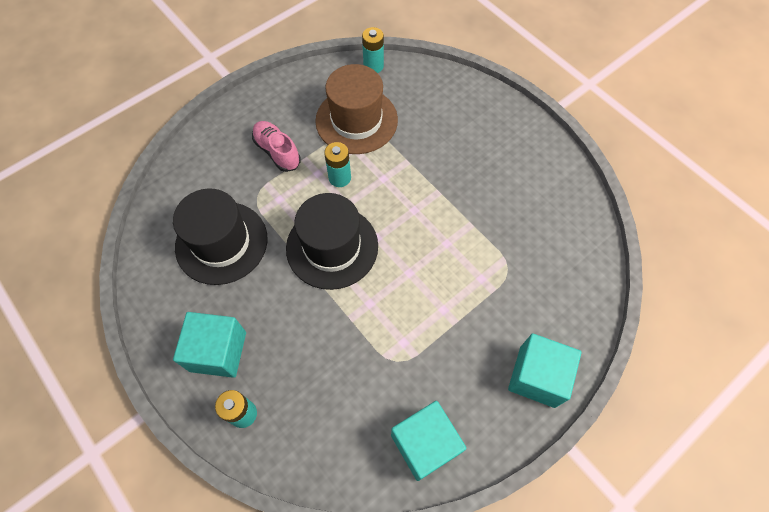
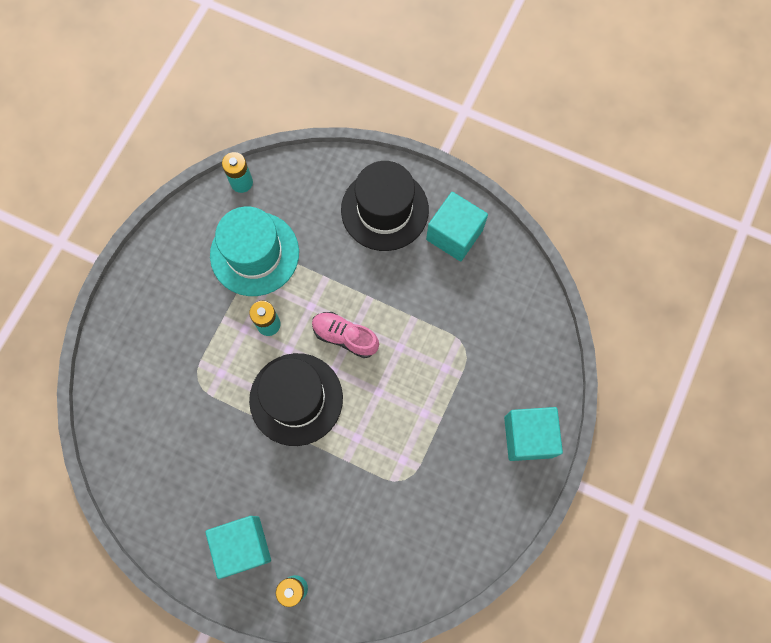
camera: 25 degrees left, 10 degrees up
black hat [173,188,268,285] -> black hat moved to [341,161,429,251]
pink shoe [252,121,301,172] -> pink shoe moved to [312,312,379,358]
brown hat [315,64,398,154] -> turquoise hat [210,207,299,296]
turquoise cube [391,401,467,481] -> turquoise cube moved to [426,192,488,261]

